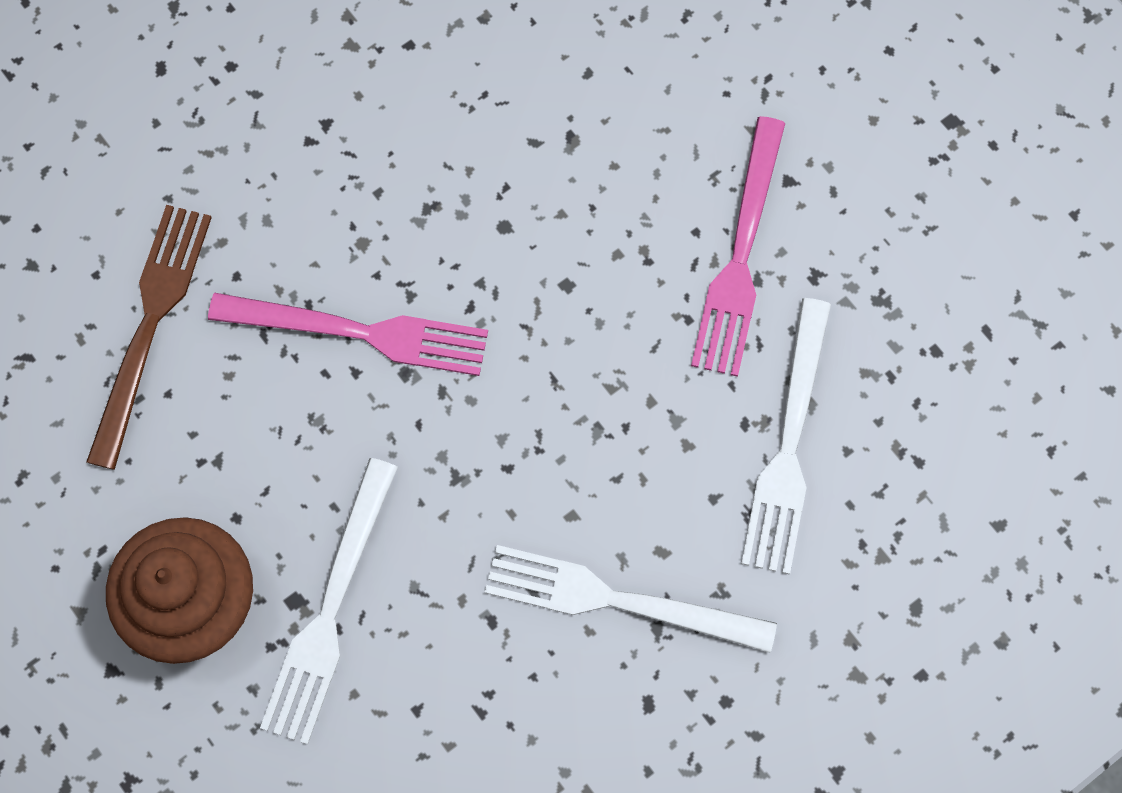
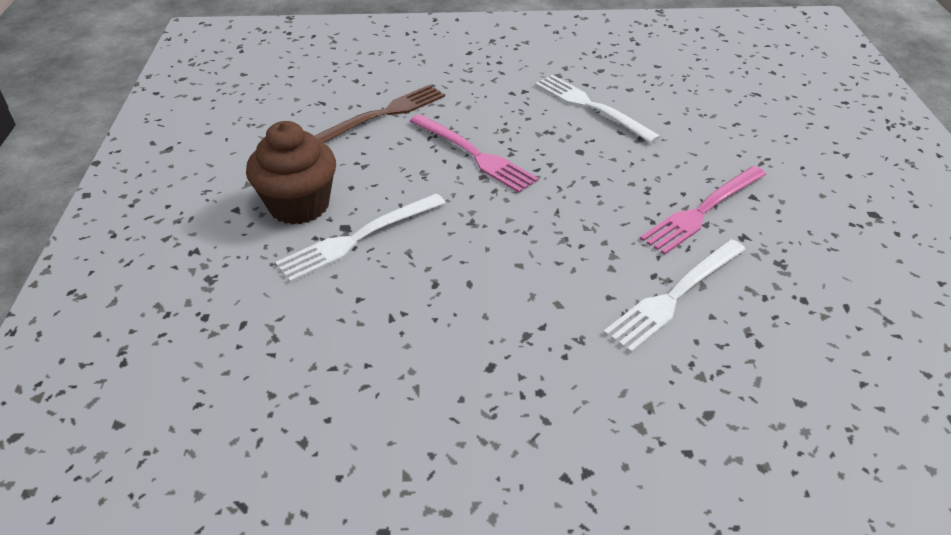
camera: 35 degrees right, 30 degrees down
white fork [485,545,777,653] -> white fork moved to [535,75,661,143]

